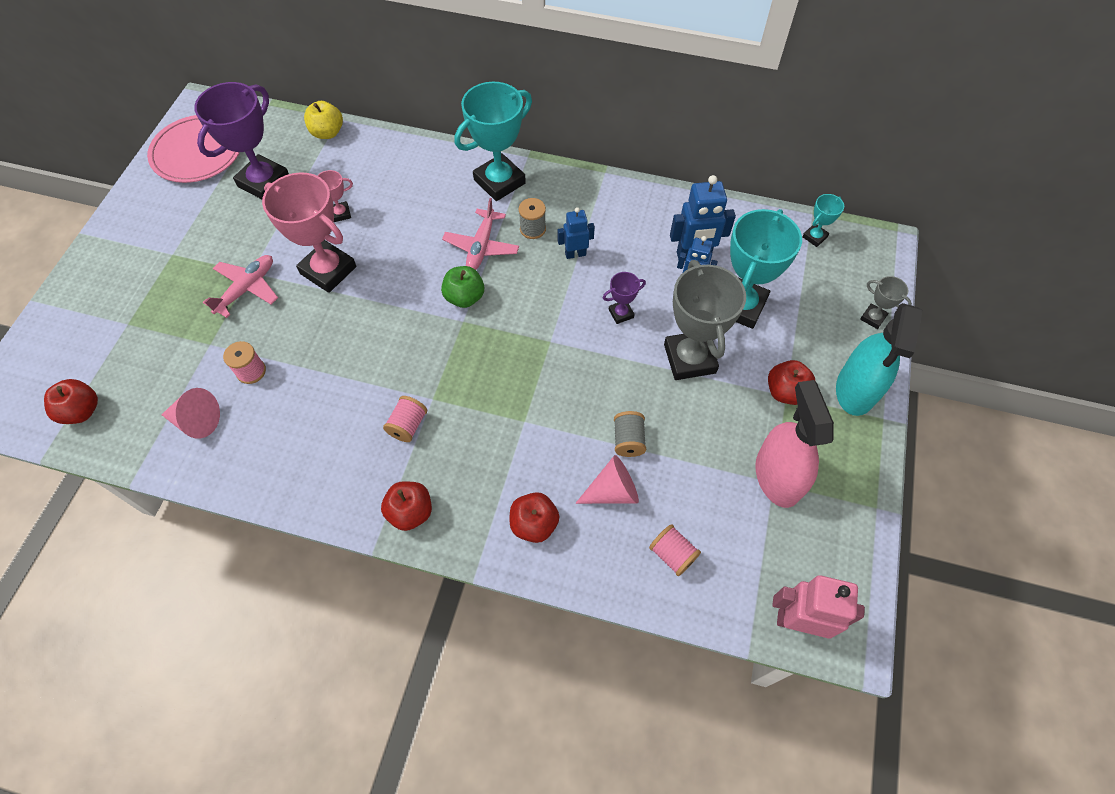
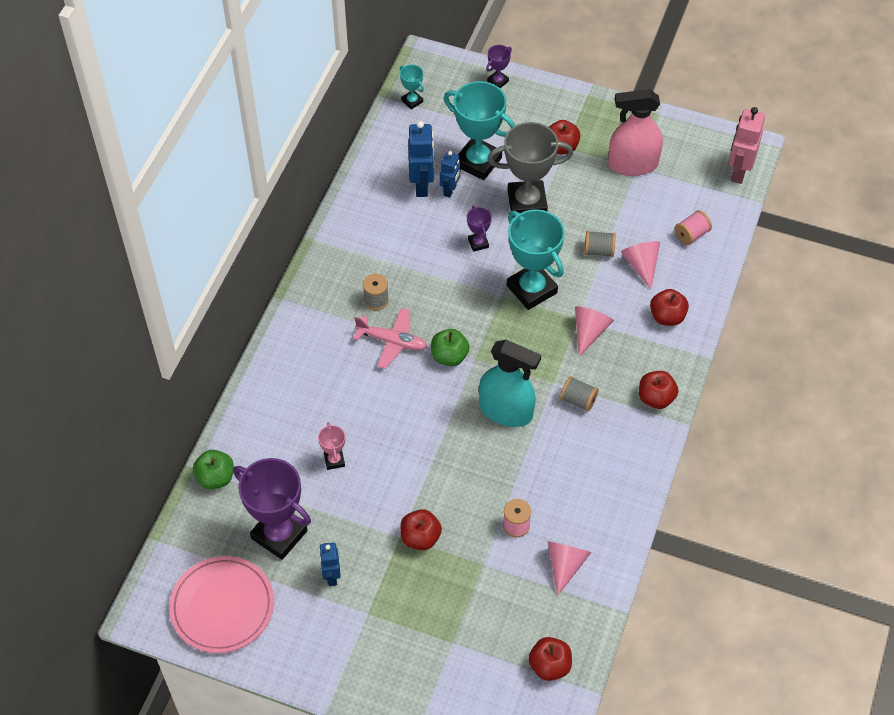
camera: 85 degrees left, 5 degrees down
pink plane [203,255,278,318] -> red apple [400,509,442,550]
pink trophy [262,172,356,293] -> none
yellow apple [304,101,343,139] -> green apple [193,450,234,489]
pink spool [383,396,427,442] -> grey spool [560,376,599,412]
turquoise trophy [454,82,532,201] -> turquoise trophy moved to [507,209,565,310]
blue robot [558,207,595,259] -> blue robot moved to [319,543,341,586]
turquoise spray bottle [836,303,923,416] -> turquoise spray bottle moved to [479,340,541,427]
grey trophy [860,276,912,329] -> purple trophy [486,45,512,88]
none -> pink cone [575,306,614,356]

